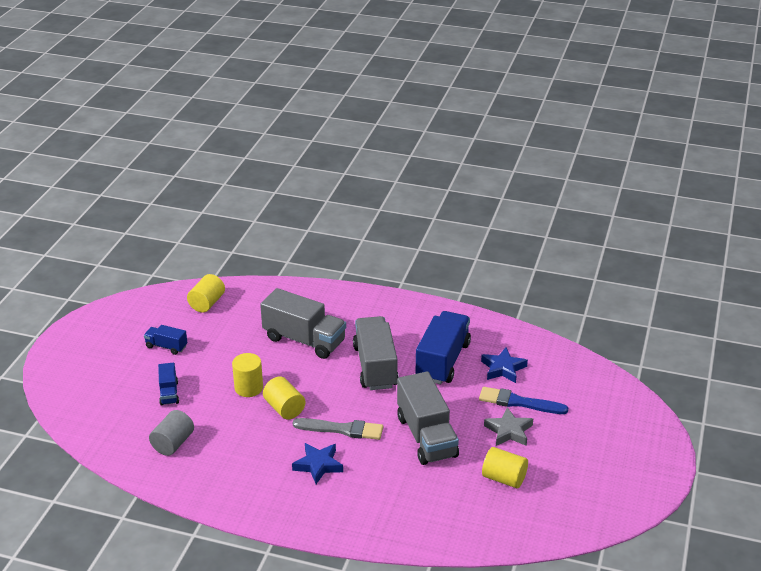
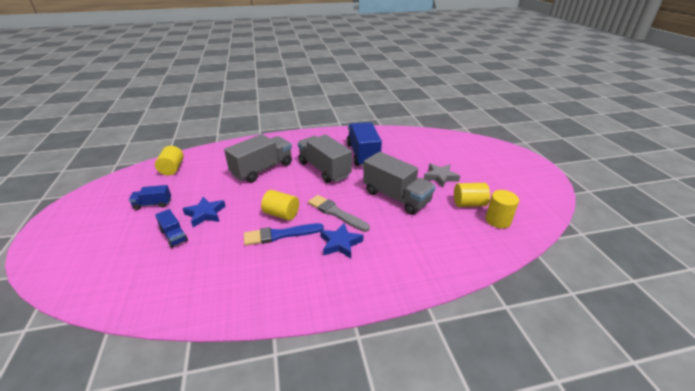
camera: 30 degrees left, 0 degrees up
grey cylinder [149,410,194,456] -> none
yellow cylinder [232,353,263,397] -> yellow cylinder moved to [485,190,519,228]
grey truck [260,288,346,359] -> grey truck turned 45 degrees counterclockwise [224,134,292,183]
grey brush [293,418,383,440] -> grey brush turned 120 degrees counterclockwise [308,195,370,232]
blue brush [479,387,568,414] -> blue brush moved to [244,223,324,246]
blue star [481,347,528,383] -> blue star moved to [183,197,226,227]

